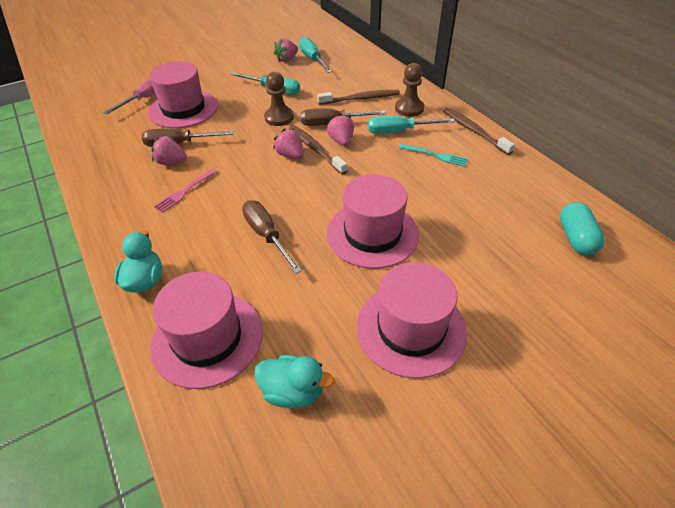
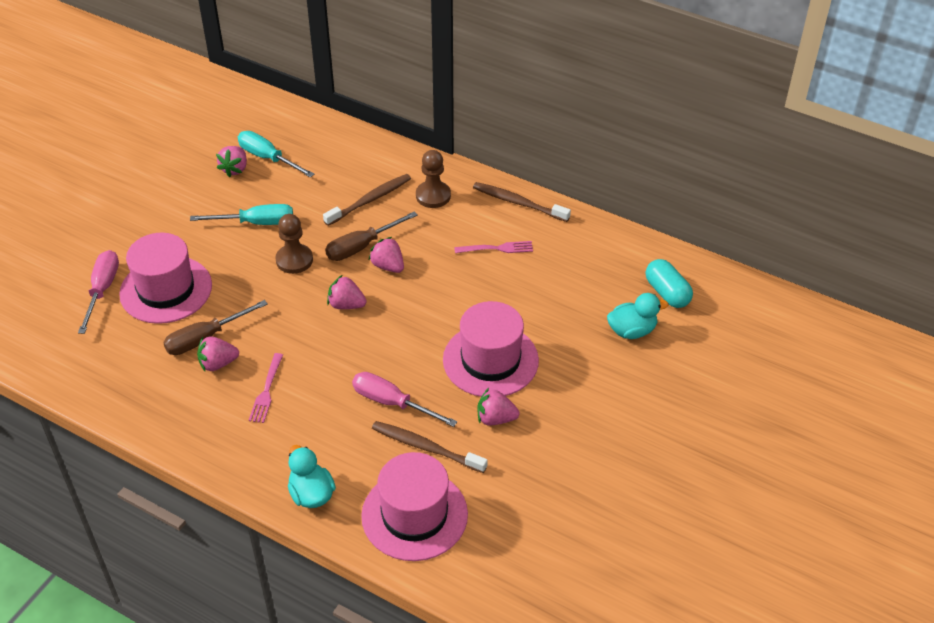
camera: 30 degrees left, 0 degrees up
brown screwdriver [242,200,302,274] -> pink screwdriver [352,372,457,427]
turquoise duck [254,355,334,408] -> turquoise duck moved to [607,293,668,339]
brown toothbrush [289,125,347,175] -> brown toothbrush moved to [372,421,488,473]
pink hat [357,262,467,379] -> none
turquoise screwdriver [368,116,455,134] -> none
turquoise fork [399,144,468,167] -> pink fork [454,241,533,253]
none -> pink strawberry [477,388,520,426]

